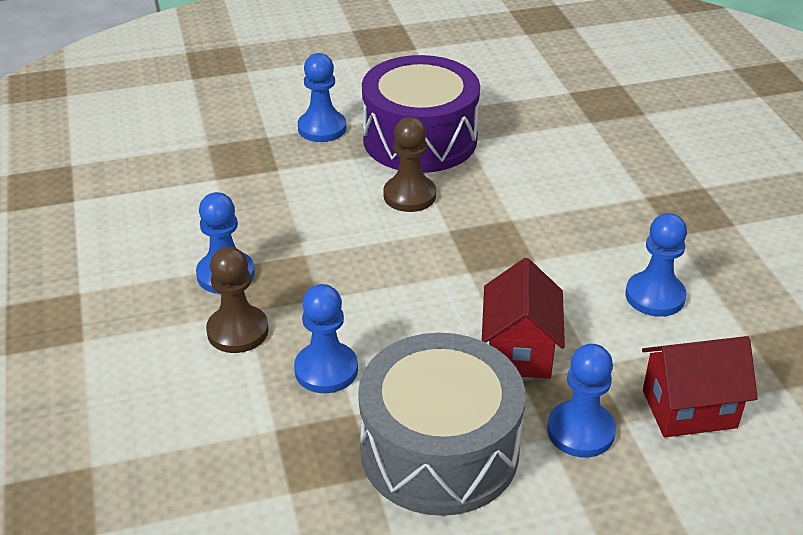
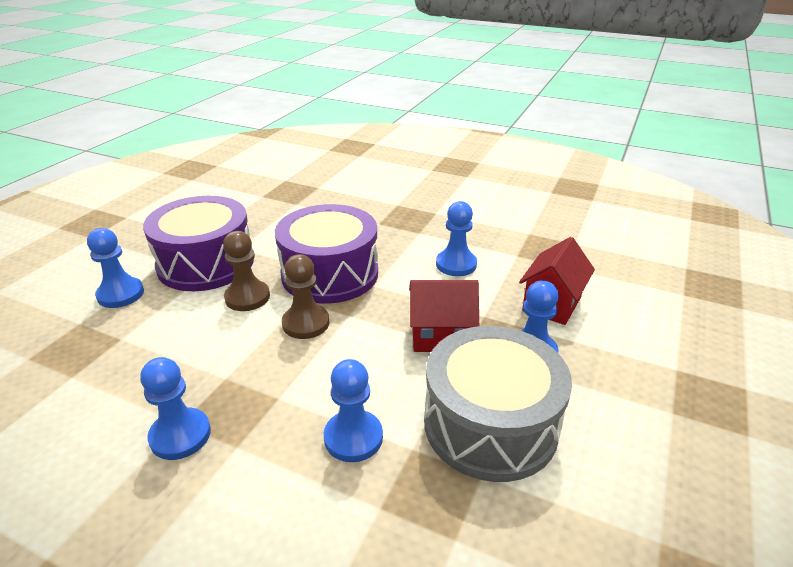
camera: 50 degrees left, 5 degrees down
brown pawn [206,247,269,353] -> brown pawn moved to [282,254,329,339]
red house [482,258,565,379] -> red house turned 45 degrees counterclockwise [409,280,479,352]
none -> purple drum [275,204,378,304]

